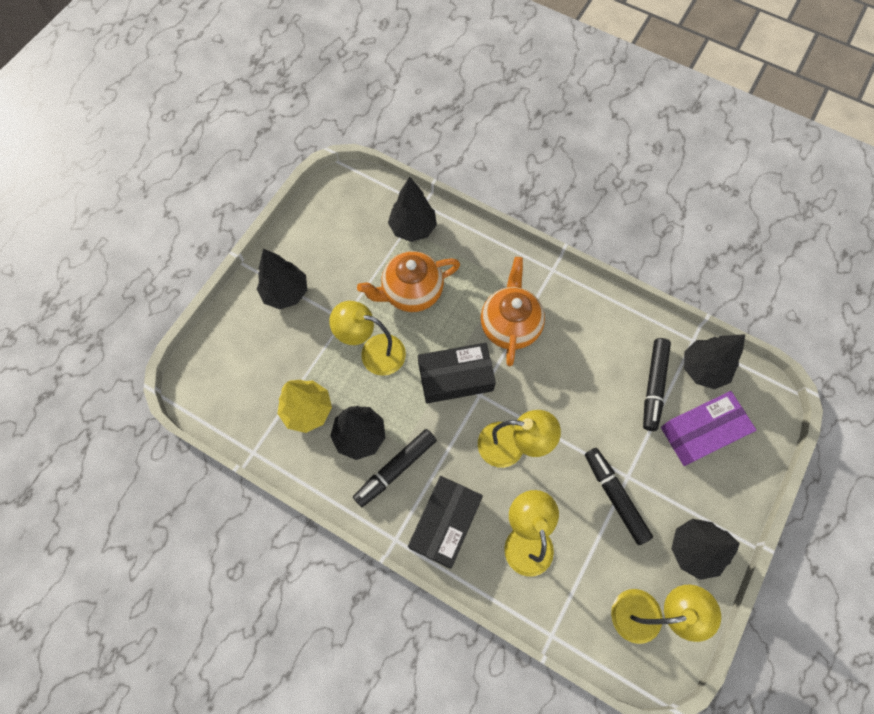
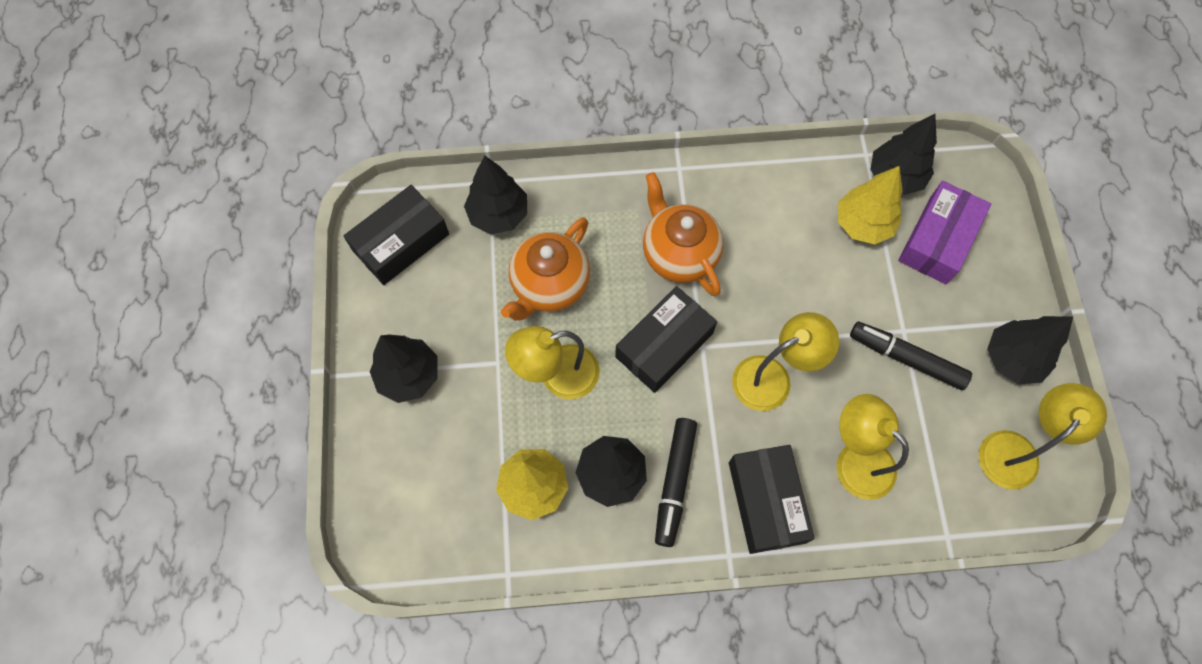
camera: 35 degrees left, 0 degrees up
black marker [643,338,671,431] -> yellow tree [838,166,903,244]
none -> black box [344,185,449,285]

